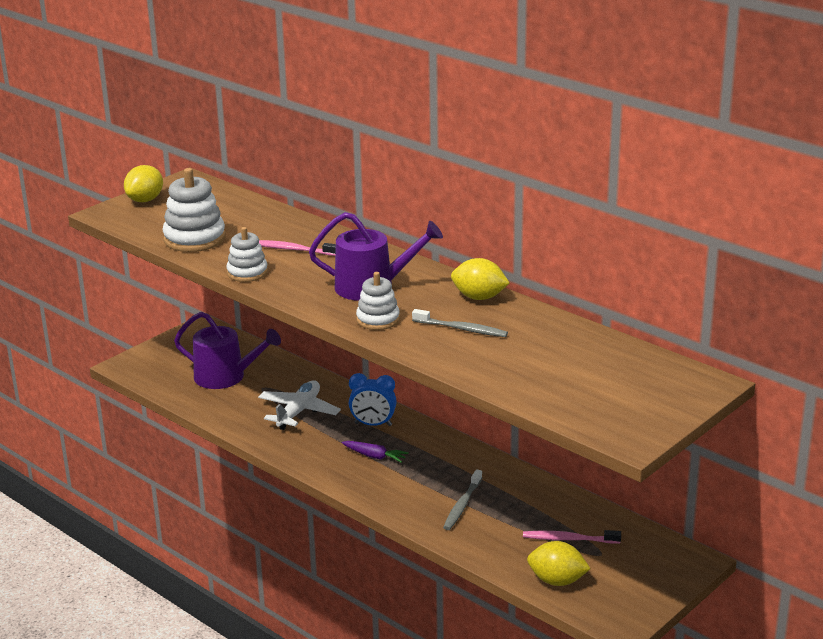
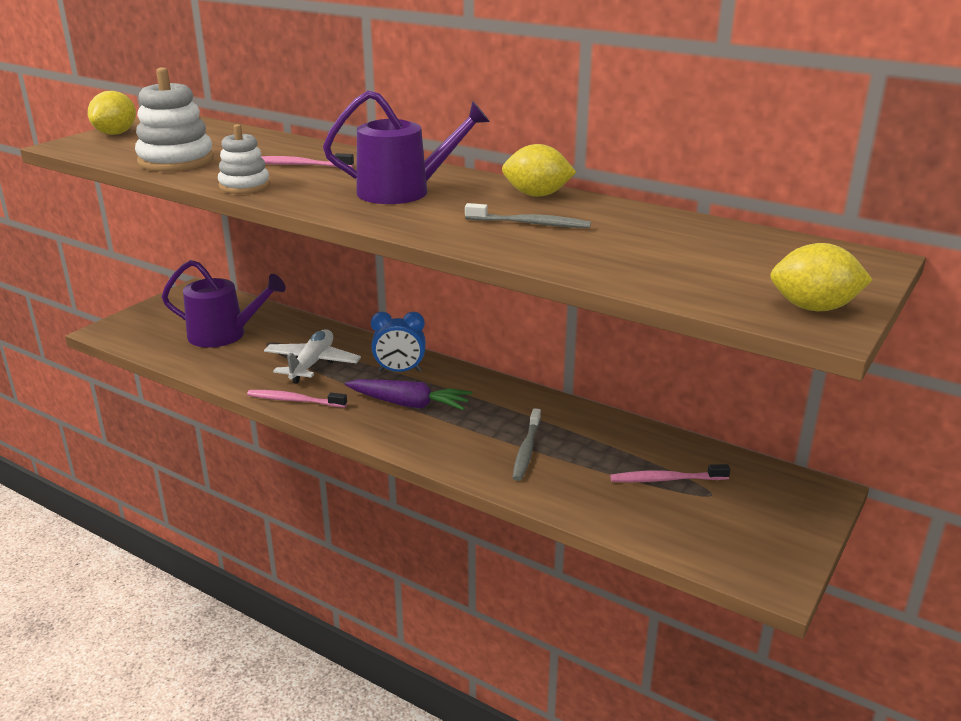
camera: 10 degrees left, 0 degrees up
purple carrot [342,441,409,463] -> purple carrot [345,379,472,410], size x1.58
white stacking toy [356,272,400,330] -> none
yellow lemon [527,541,591,586] -> yellow lemon moved to [770,243,873,311]
none -> pink toothbrush [247,390,347,408]

